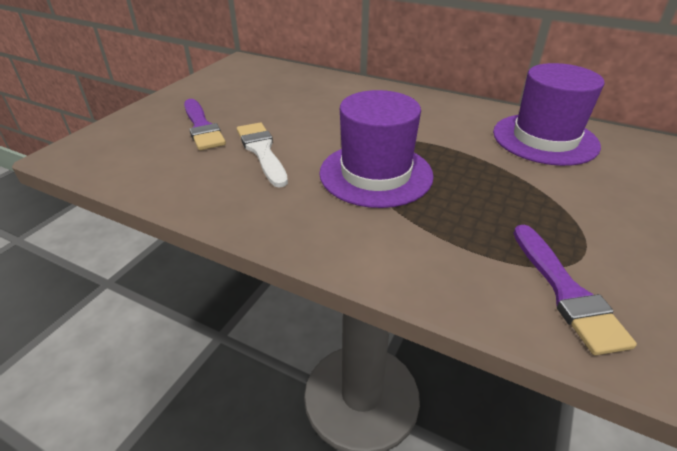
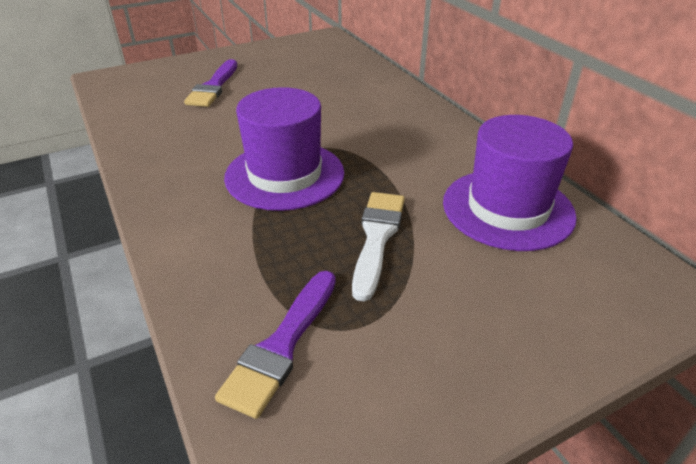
camera: 35 degrees right, 0 degrees up
white brush [237,122,288,188] -> white brush moved to [352,192,405,301]

